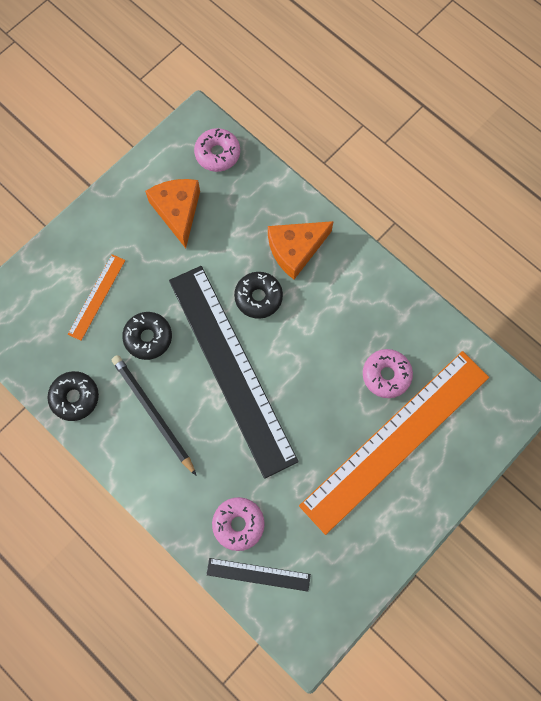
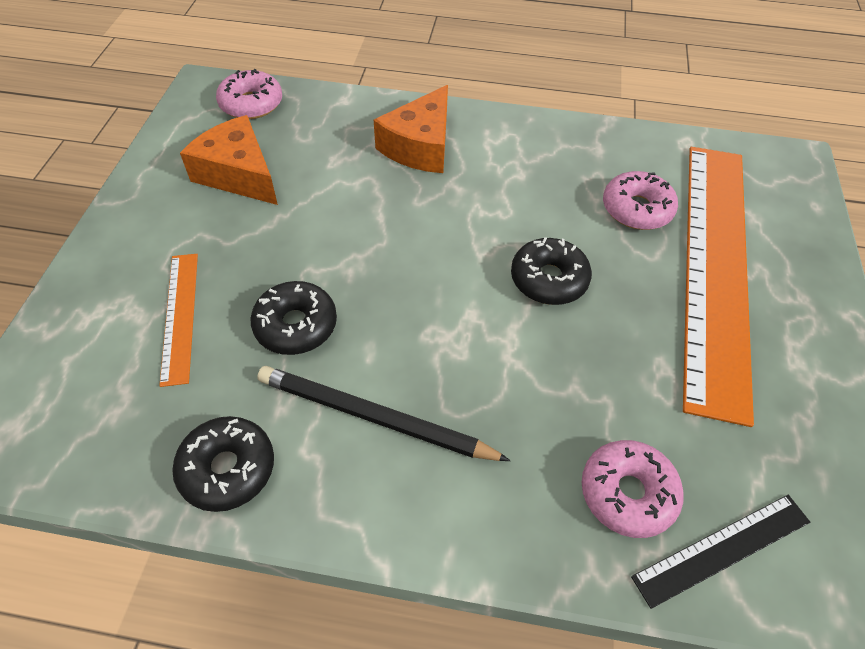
camera: 35 degrees left, 20 degrees down
black ruler [169,266,299,479] -> none
black donut [234,272,283,319] -> black donut moved to [511,237,592,305]

